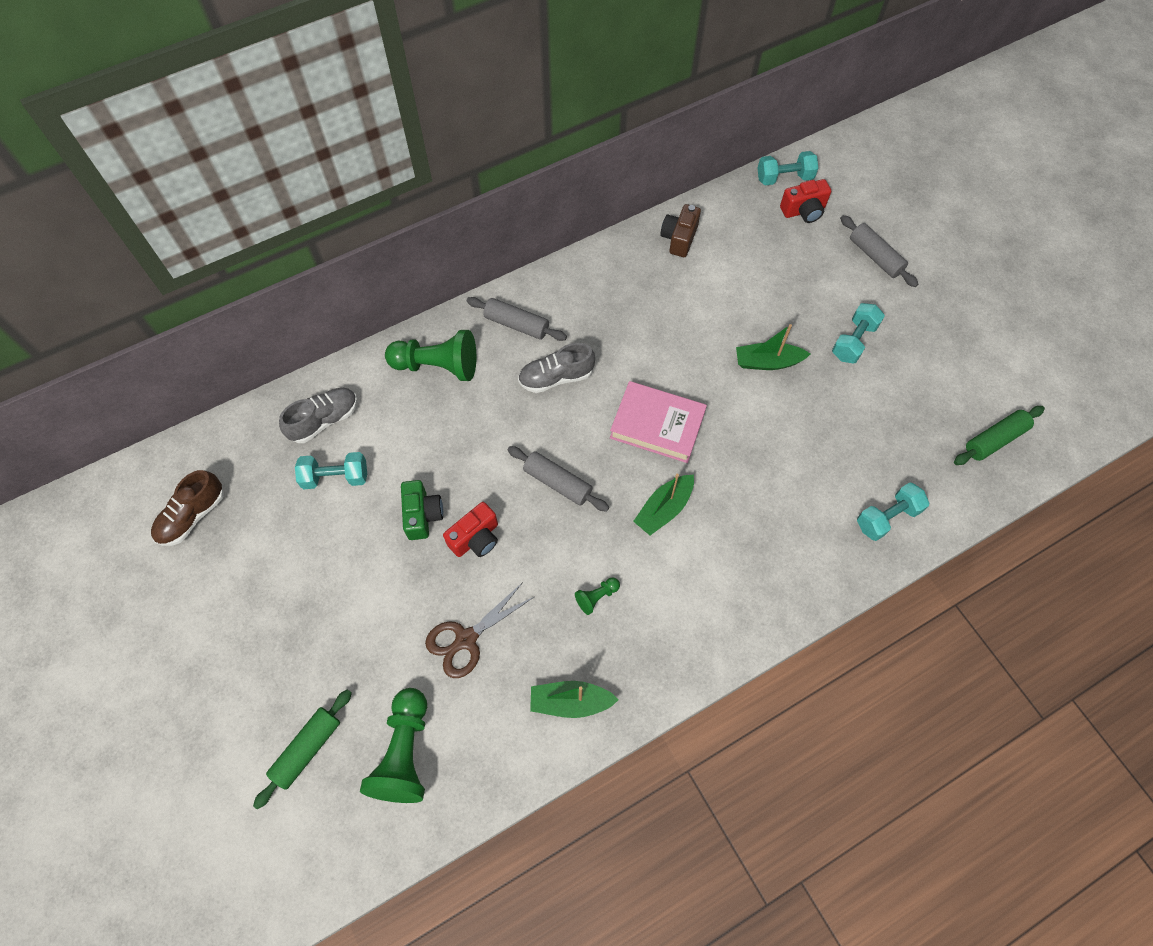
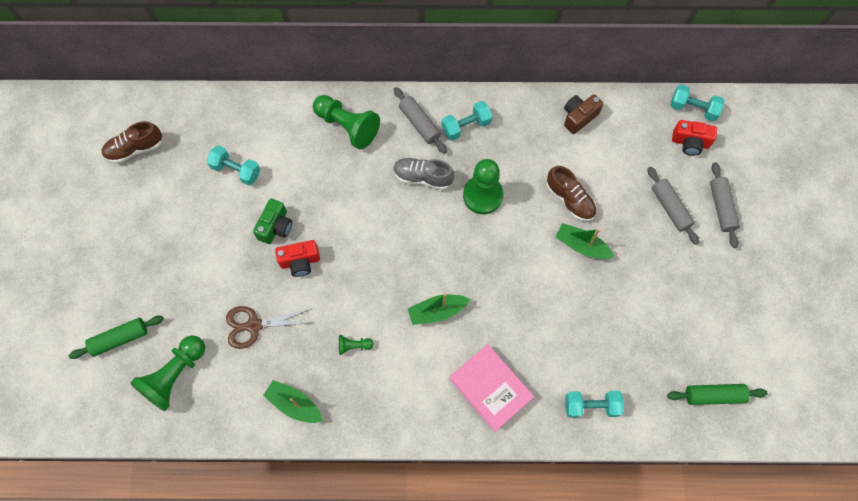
camera: 30 degrees right, 5 degrees up
grey shoe [279,388,358,443] -> none
grey rolling pin [508,446,609,512] -> grey rolling pin moved to [647,167,699,245]
pink book [610,381,707,463] -> pink book moved to [450,344,534,432]
turquoise dumbbell [832,303,885,363] -> turquoise dumbbell moved to [441,101,493,141]
none -> green pawn [463,159,503,214]
none -> brown shoe [546,166,597,221]

